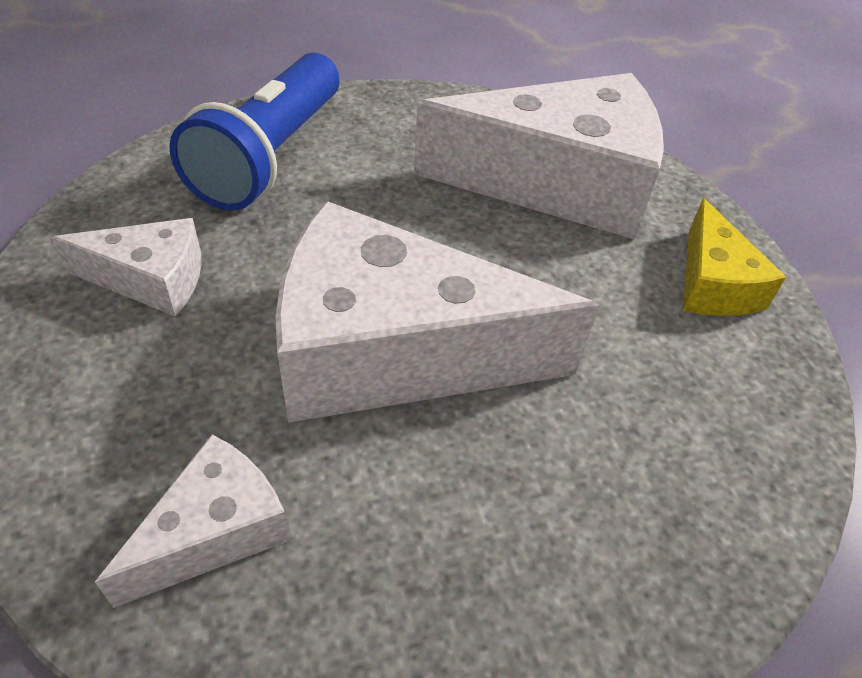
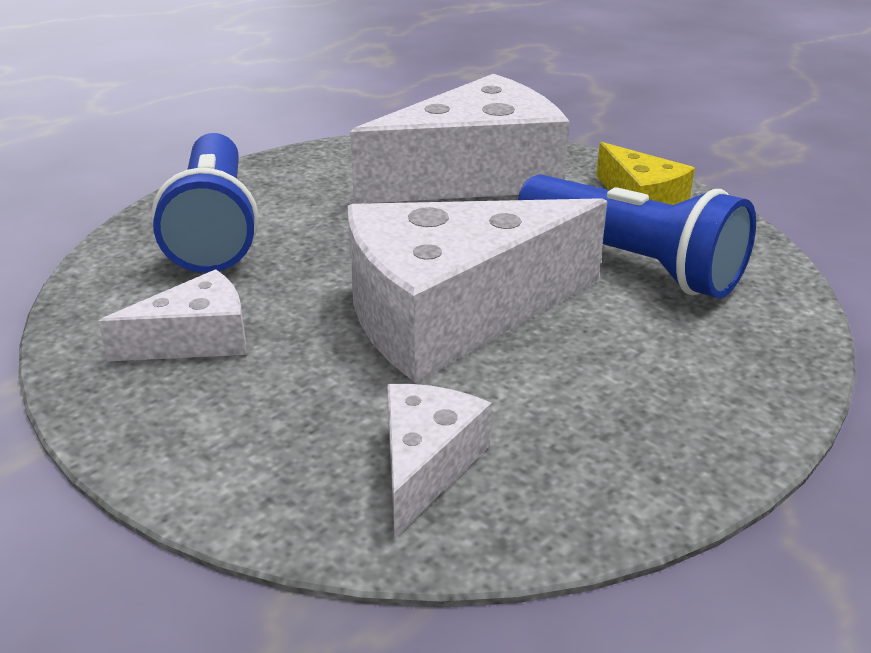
camera: 25 degrees left, 15 degrees down
none -> blue flashlight [518,174,756,299]

